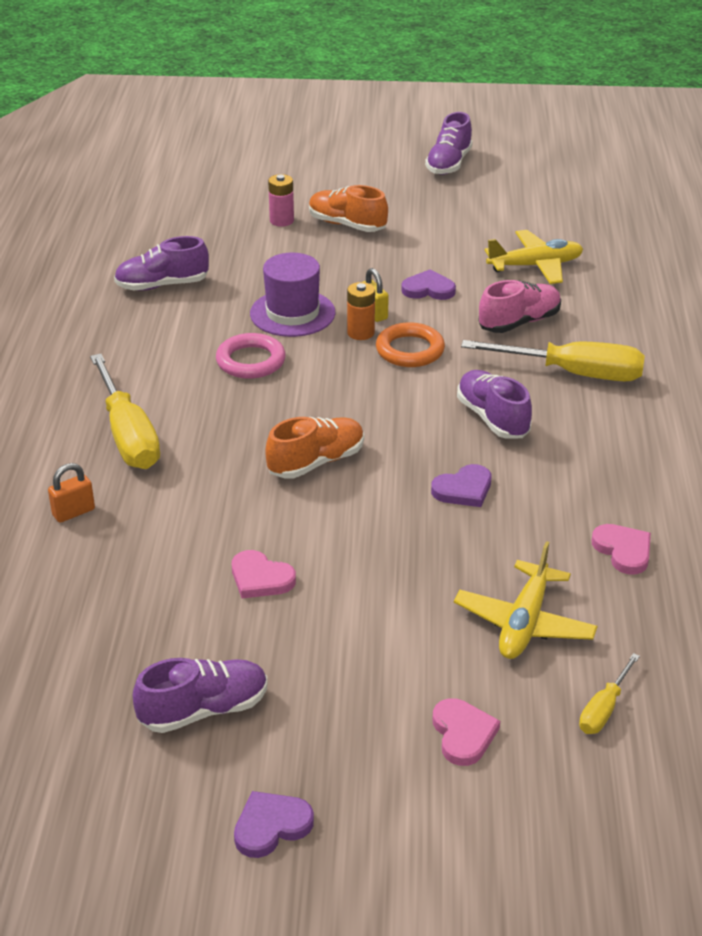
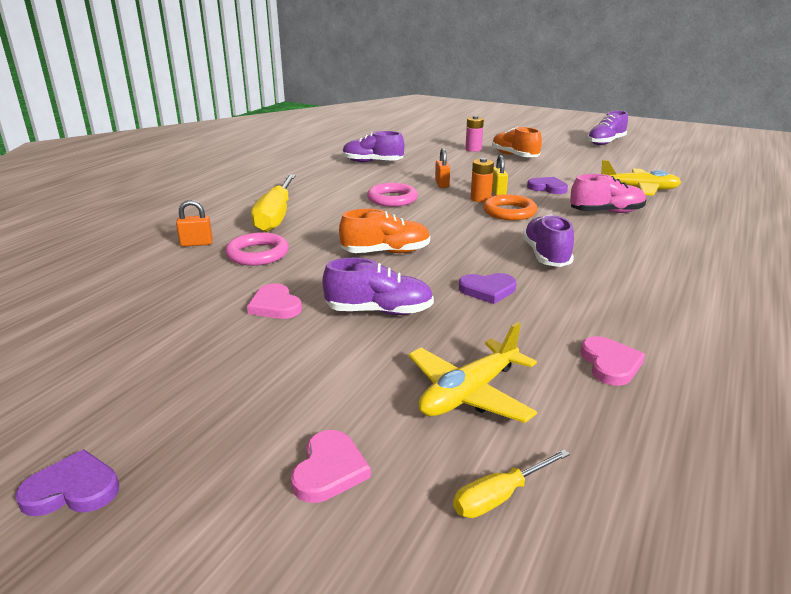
camera: 25 degrees right, 10 degrees down
purple shoe [133,658,268,733] -> purple shoe moved to [322,258,434,315]
purple hat [250,253,335,337] -> orange padlock [435,148,450,188]
yellow screwdriver [461,340,645,381] -> none
none -> pink ring [225,232,289,266]

